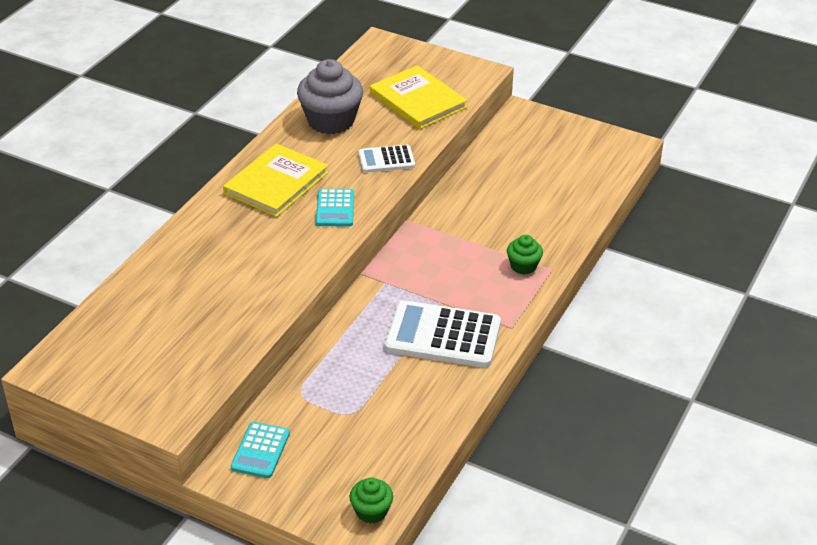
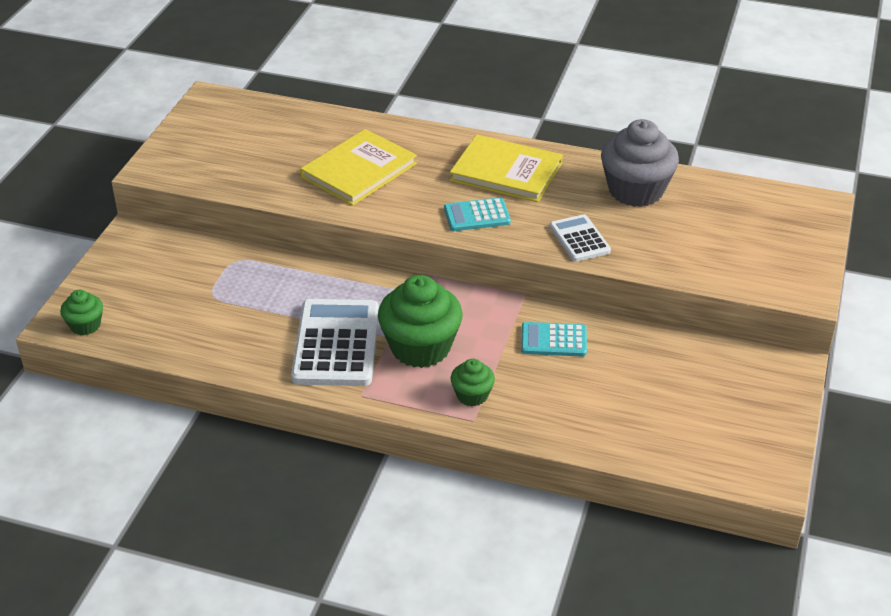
camera: 80 degrees right, 0 degrees up
turquoise calculator [231,422,290,478] -> turquoise calculator moved to [521,322,587,357]
yellow book [370,65,468,129] -> yellow book moved to [300,129,417,206]
none -> green cupcake [378,275,463,368]

